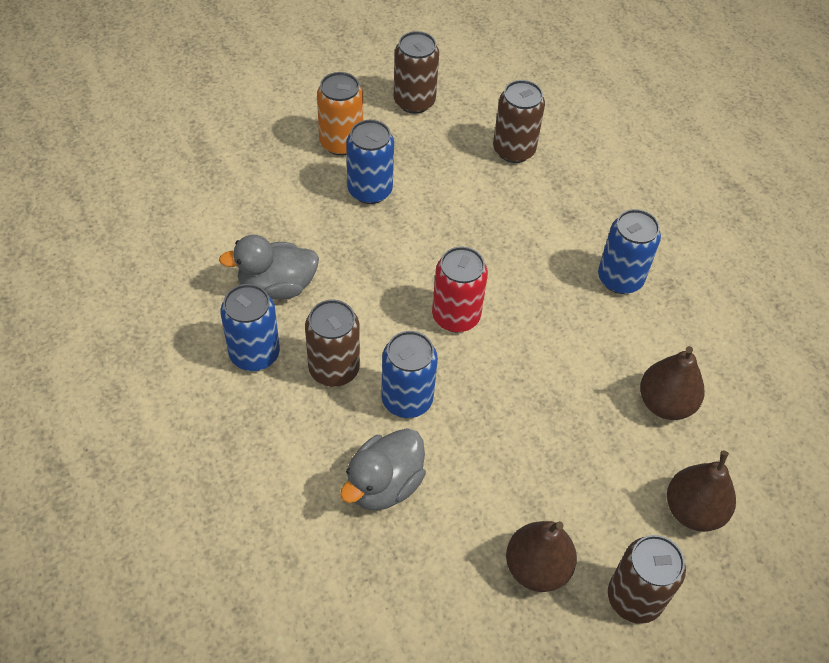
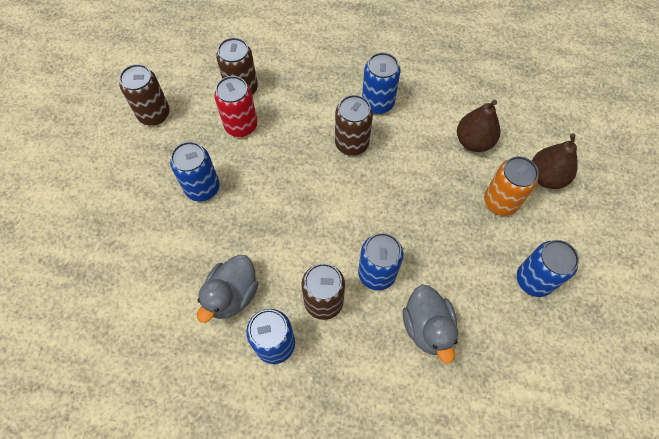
camera: 50 degrees left, 10 degrees up
orange can [317,72,363,156] -> orange can moved to [484,156,539,216]
red can [432,246,488,332] -> red can moved to [214,76,257,137]
brown pear [506,521,577,592] -> blue can [517,240,579,297]
brown can [608,535,686,624] -> brown can moved to [335,95,373,156]

